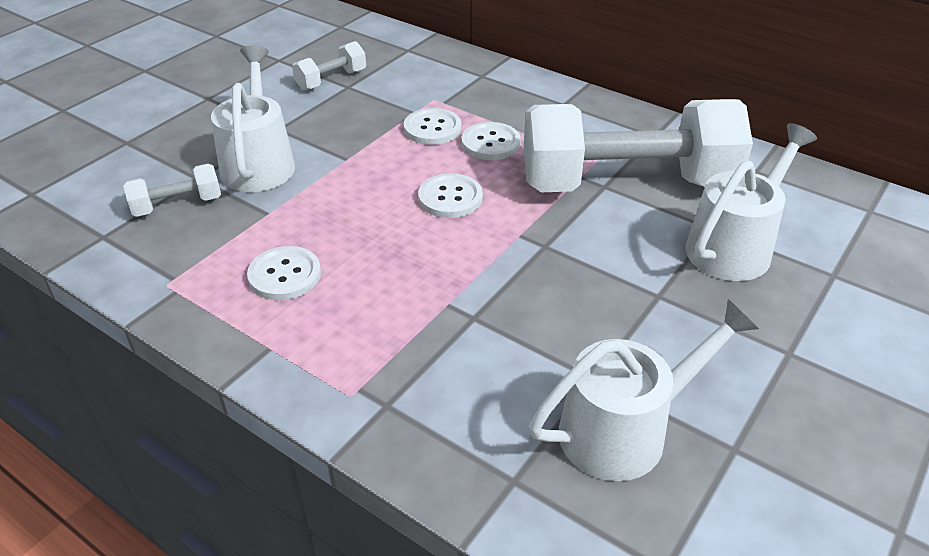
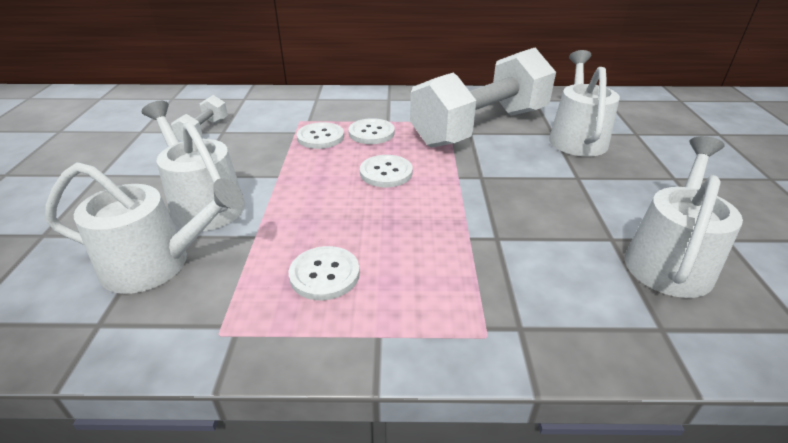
camera: 35 degrees left, 5 degrees down
white dumbbell [123,163,221,217] -> white watering can [45,162,244,294]

